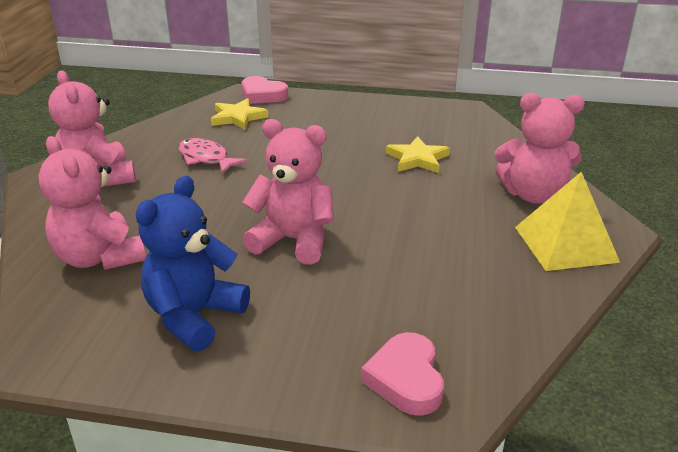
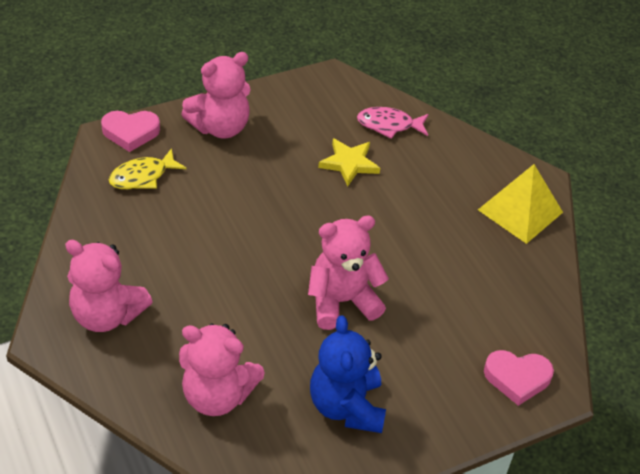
camera: 40 degrees left, 15 degrees up
pink fish [178,138,248,174] -> pink fish moved to [357,107,429,139]
yellow star [211,98,268,130] -> yellow fish [109,148,187,189]
pink heart [361,332,444,416] -> pink heart turned 45 degrees counterclockwise [484,350,554,406]
pink teddy bear [495,93,585,204] -> pink teddy bear moved to [181,52,251,139]

